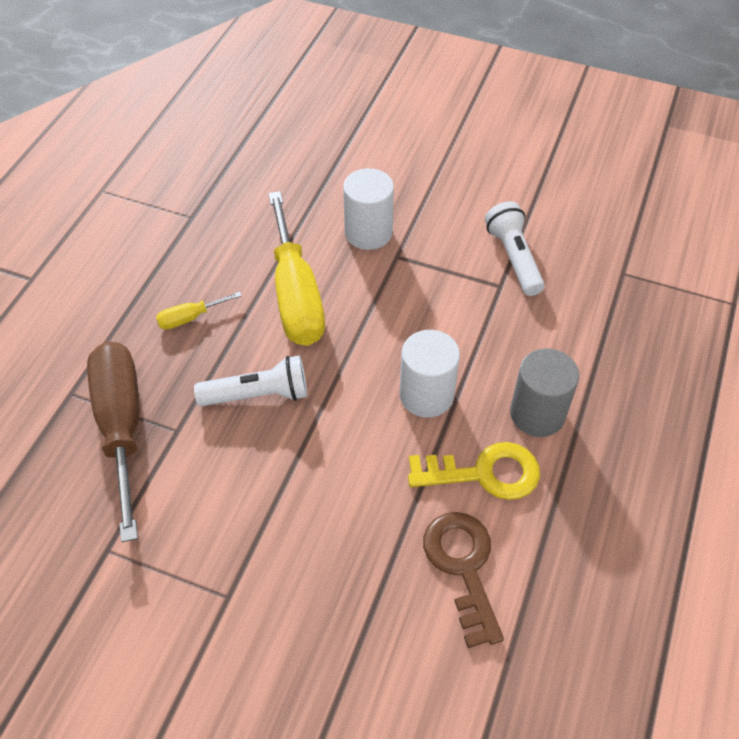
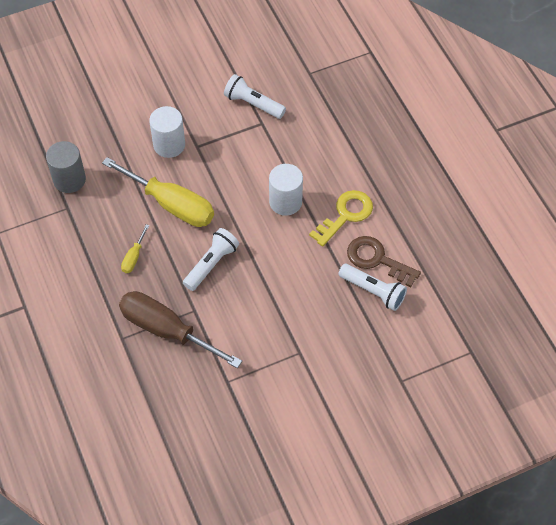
camera: 45 degrees left, 5 degrees up
grey cylinder [510,348,579,437] -> grey cylinder moved to [46,141,86,193]
none -> white flashlight [339,264,407,311]

